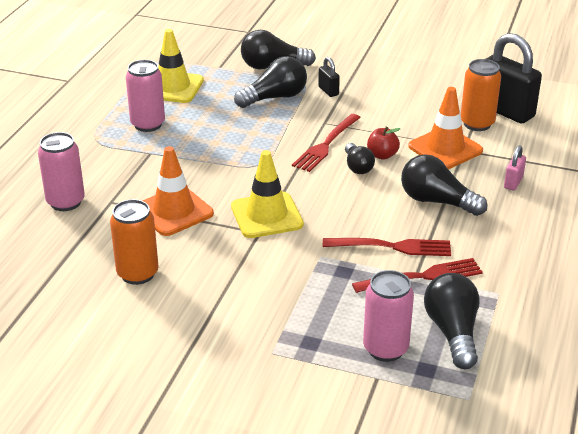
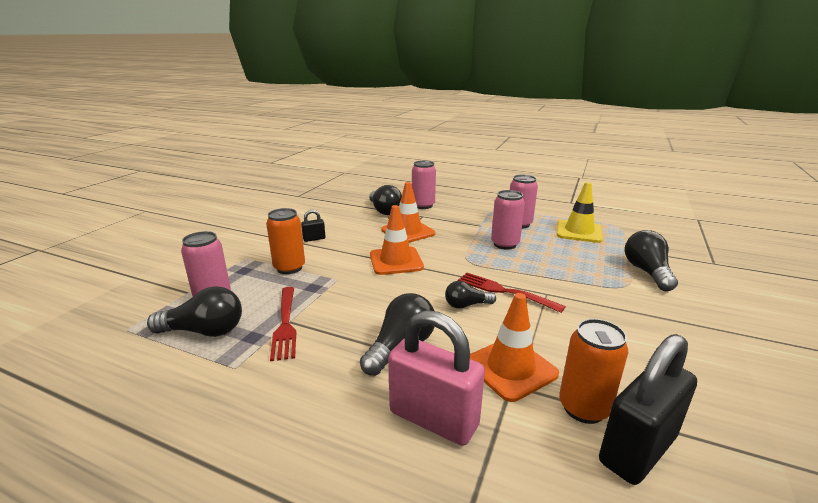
camera: 95 degrees right, 10 degrees down
orange can [110,199,159,285] -> orange can moved to [266,208,305,274]
yellow traffic cone [231,150,304,238] -> orange traffic cone [370,205,424,275]
black light bulb [234,56,307,108] -> black light bulb moved to [369,185,402,215]
black padlock [318,57,340,97] -> black padlock moved to [301,210,326,242]
red fork [323,238,451,256] -> none
red apple [367,127,400,160] -> none
pink padlock [504,145,526,190] -> pink padlock [388,310,485,446], size x2.19
none -> pink can [491,190,525,250]

